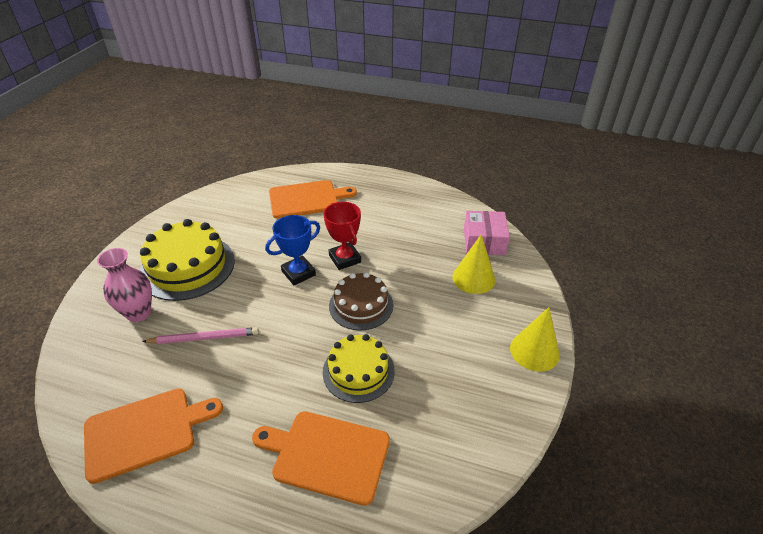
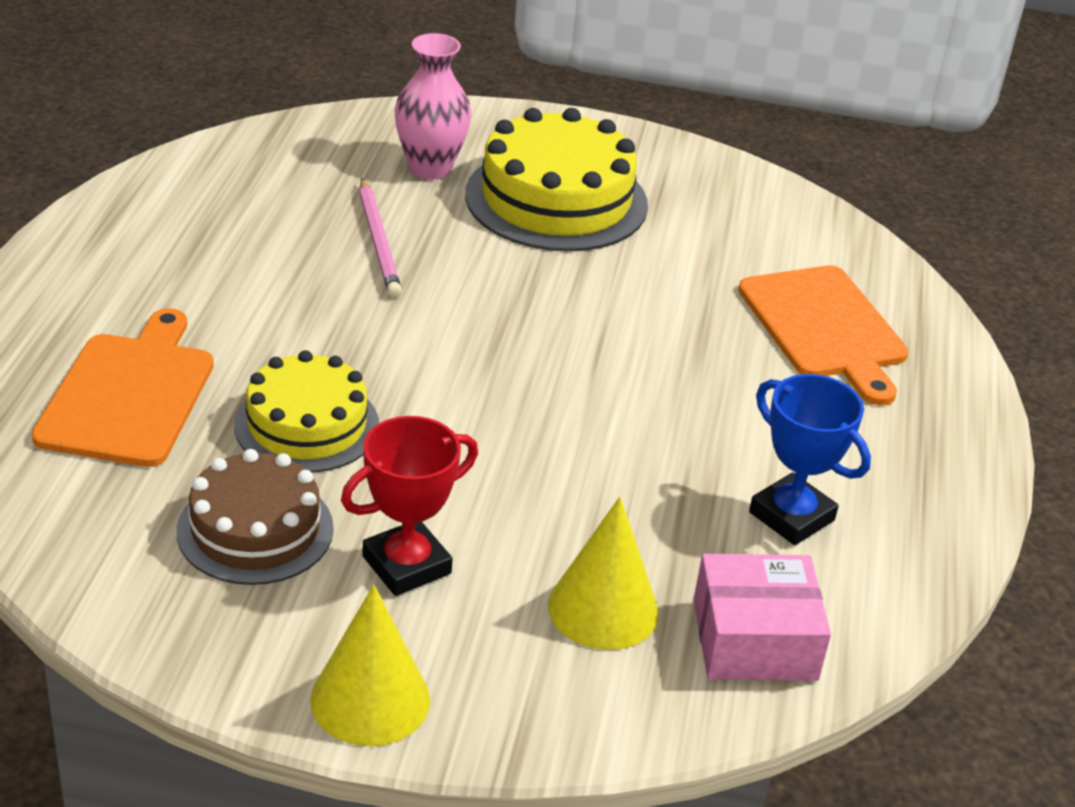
camera: 80 degrees right, 5 degrees down
orange cutting board [84,388,223,484] -> none
blue trophy [265,215,320,285] -> blue trophy moved to [749,374,871,545]
red trophy [323,202,361,270] -> red trophy moved to [341,416,478,596]
brown cake [329,272,393,331] -> brown cake moved to [177,449,334,585]

